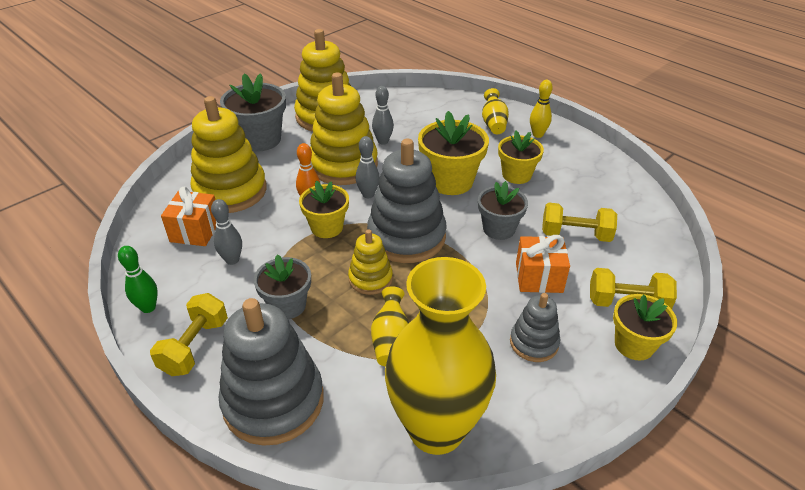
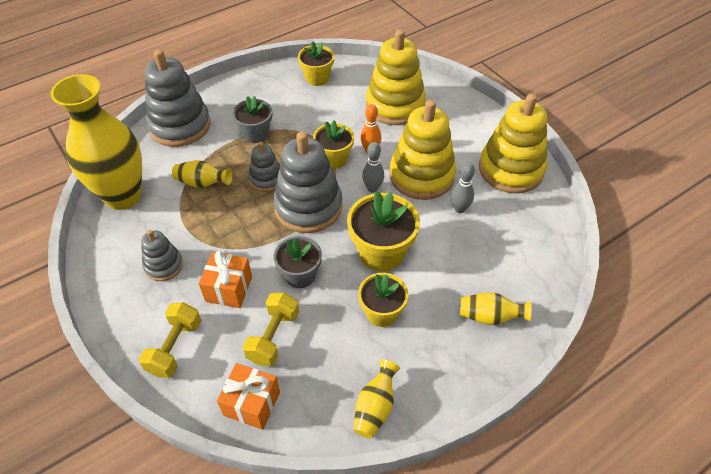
camera: 100 degrees right, 10 degrees up
green bowling pin [118,246,158,313] -> none
yellow dumbbell [150,293,228,376] -> none
orange gift [161,187,216,246] -> orange gift moved to [217,363,280,430]
grey bowling pin [211,199,242,265] -> none
grey flower pot [220,73,286,152] -> none
yellow stacking toy [348,229,393,295] -> grey stacking toy [248,142,280,192]
yellow bowling pin [530,80,553,138] -> none
yellow flower pot [613,294,677,360] -> yellow flower pot moved to [298,41,334,86]
none -> yellow vase [353,359,400,439]

